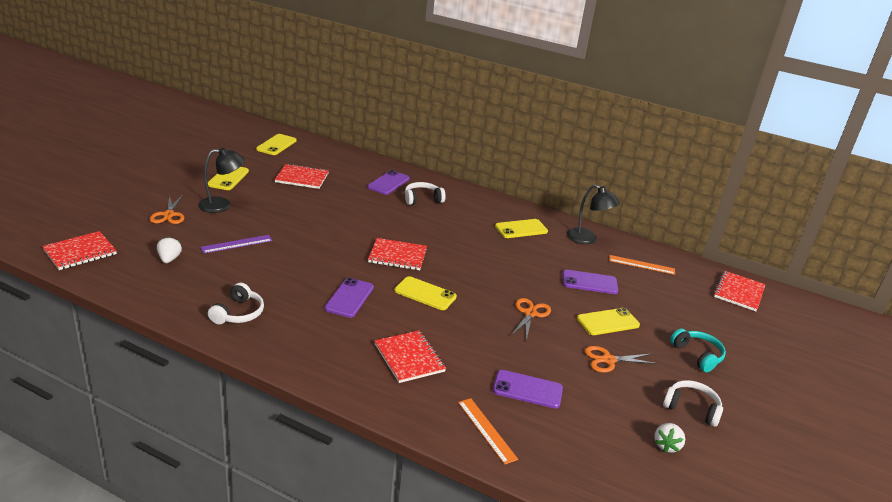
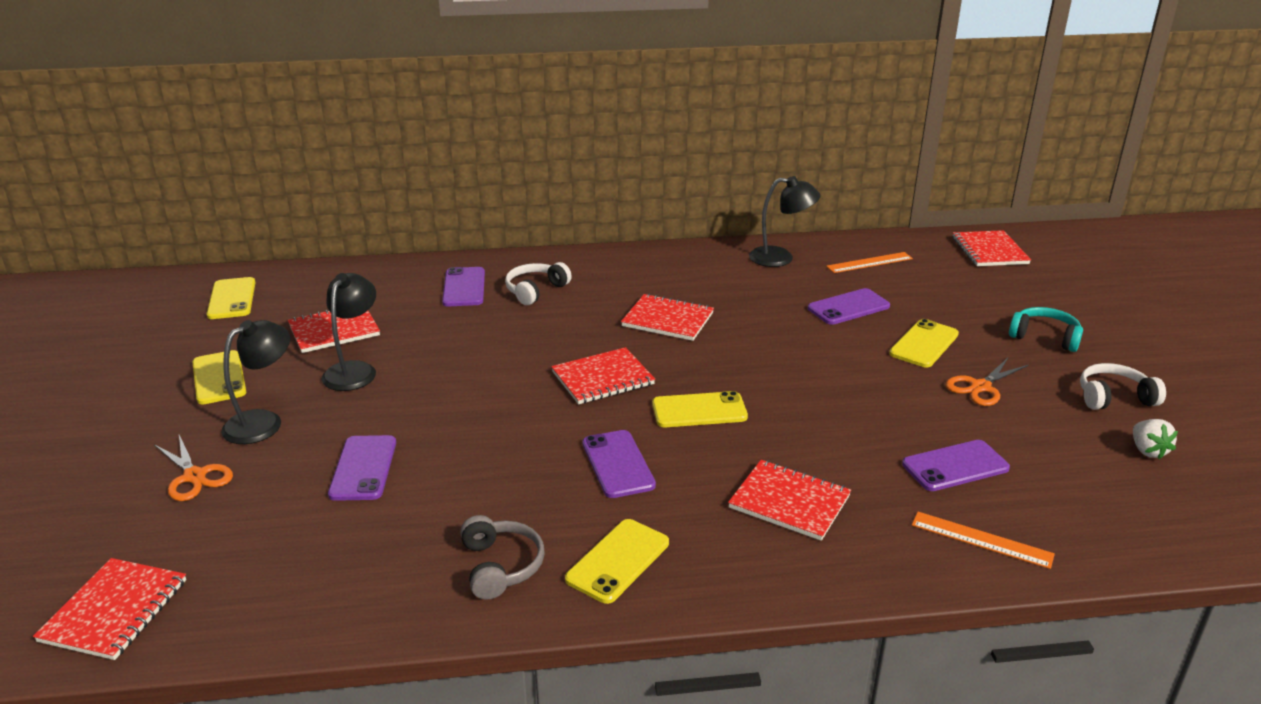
camera: 30 degrees left, 0 degrees up
white strawberry [157,236,182,263] -> none
purple ruler [200,235,273,254] -> purple phone [328,435,396,501]
white headphones [208,283,264,324] -> grey headphones [460,515,545,600]
yellow phone [495,219,548,238] -> yellow phone moved to [565,519,669,604]
orange scissors [512,298,551,341] -> none
none -> black lamp [322,273,376,391]
none -> red notebook [621,294,714,341]

